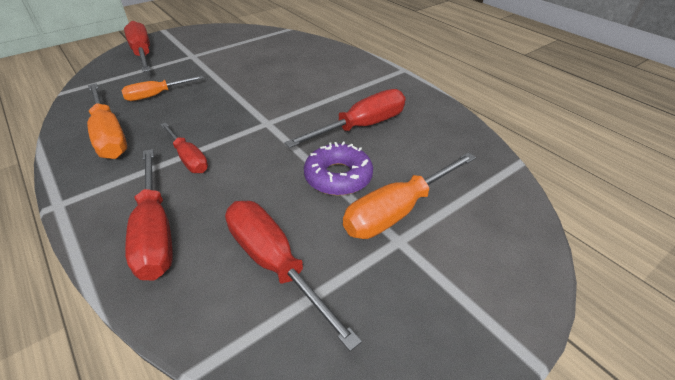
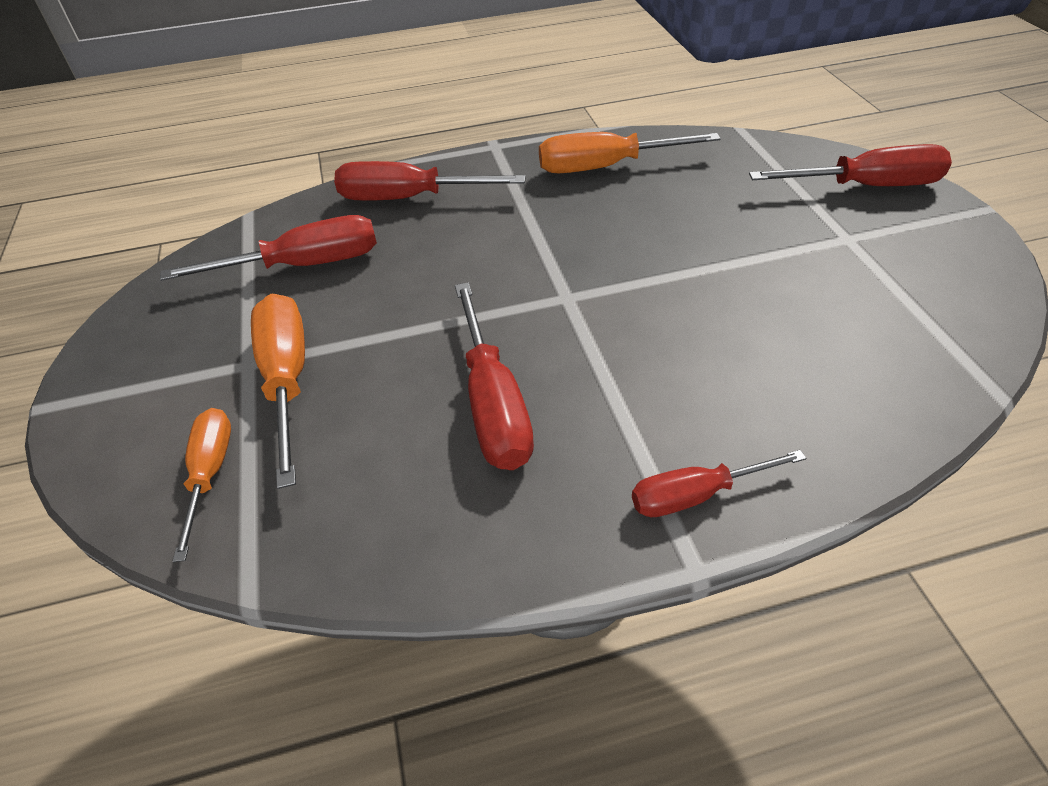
camera: 115 degrees right, 5 degrees up
orange screwdriver [121,76,204,101] -> orange screwdriver moved to [173,408,231,562]
red screwdriver [160,122,208,173] -> red screwdriver moved to [632,450,806,517]
purple donut [304,142,373,196] -> none

